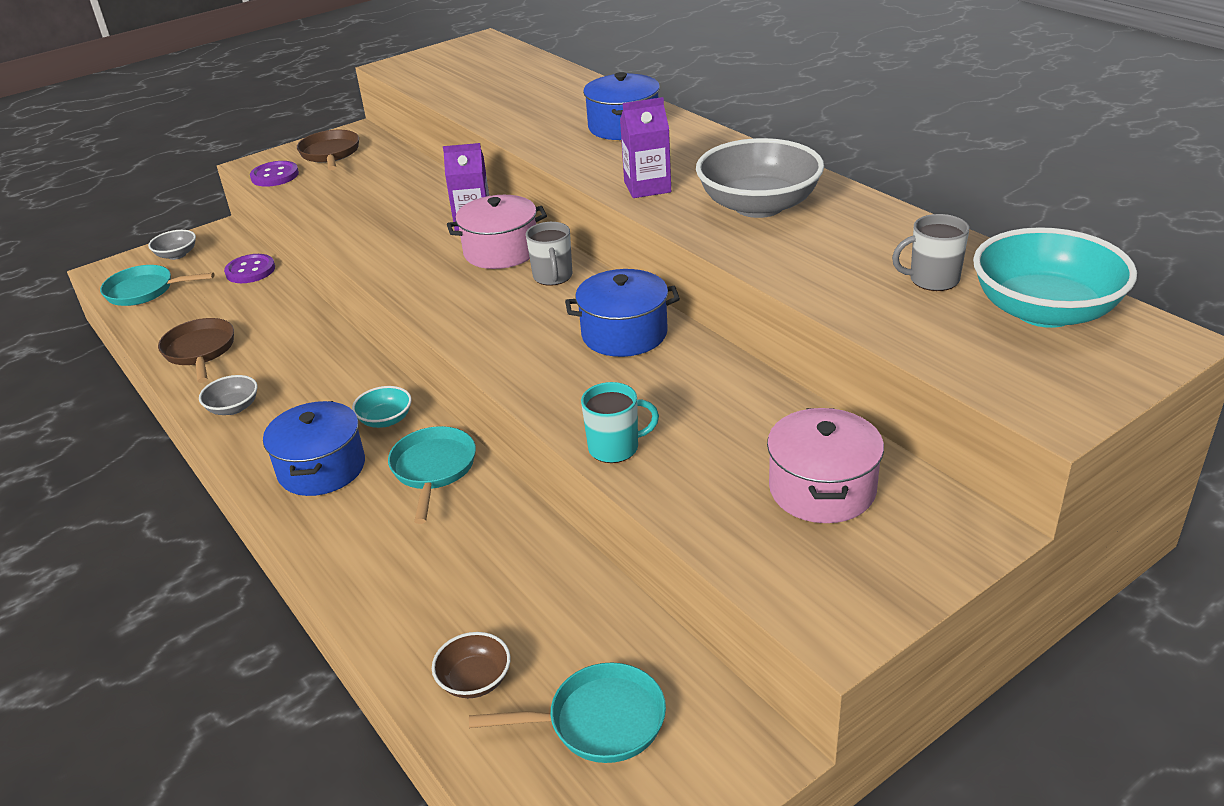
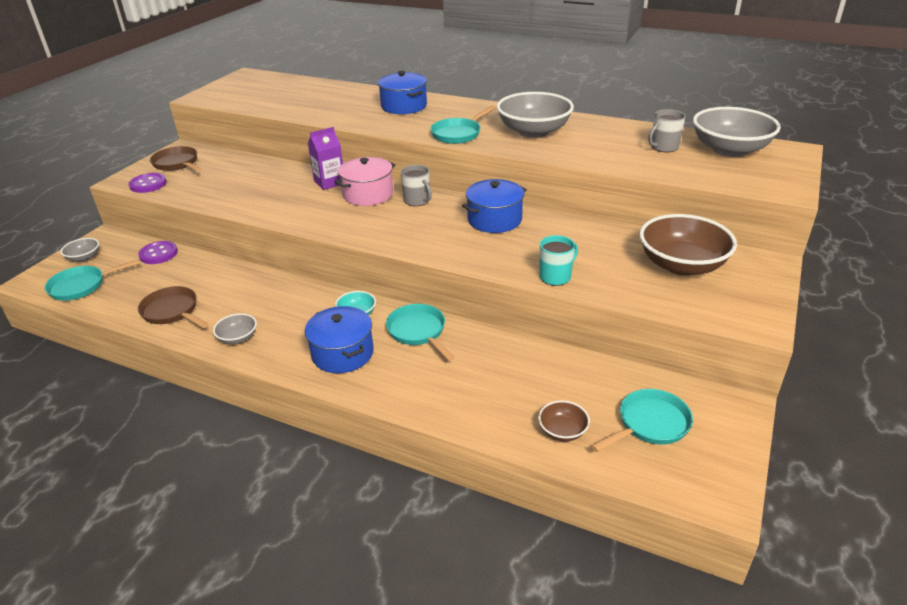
camera: 30 degrees left, 0 degrees up
purple carton [620,97,671,198] -> turquoise pan [430,106,496,144]
pink pot [767,408,884,523] -> brown bowl [639,214,737,276]
turquoise bowl [973,227,1137,328] -> grey bowl [693,107,781,157]

